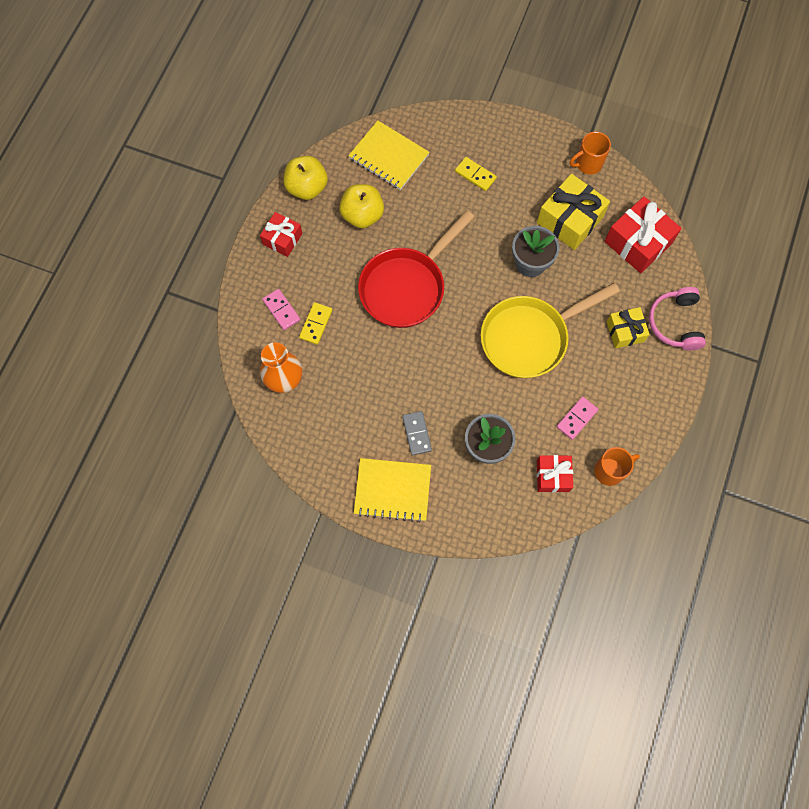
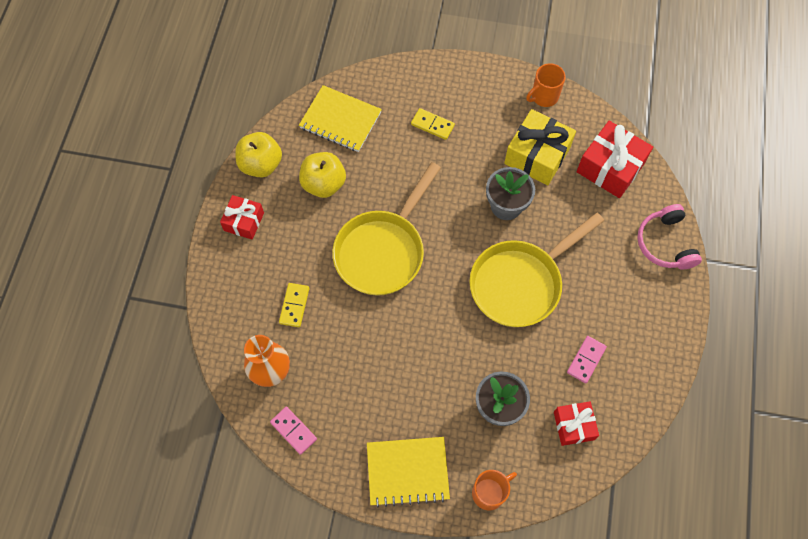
camera: 10 degrees left, 5 degrees down
pink domino [262,289,300,330] -> pink domino moved to [270,407,317,455]
red pan [358,210,474,328] -> yellow pan [332,162,441,296]
grey domino [402,411,432,455] -> none
orange mug [594,447,640,486] -> orange mug moved to [472,470,517,510]
yellow gift [606,307,650,349] -> none

